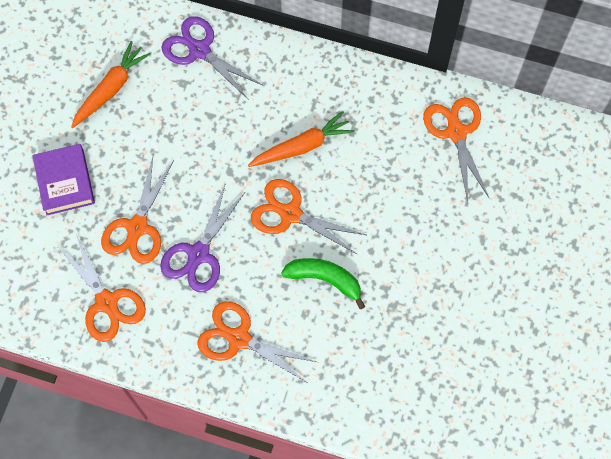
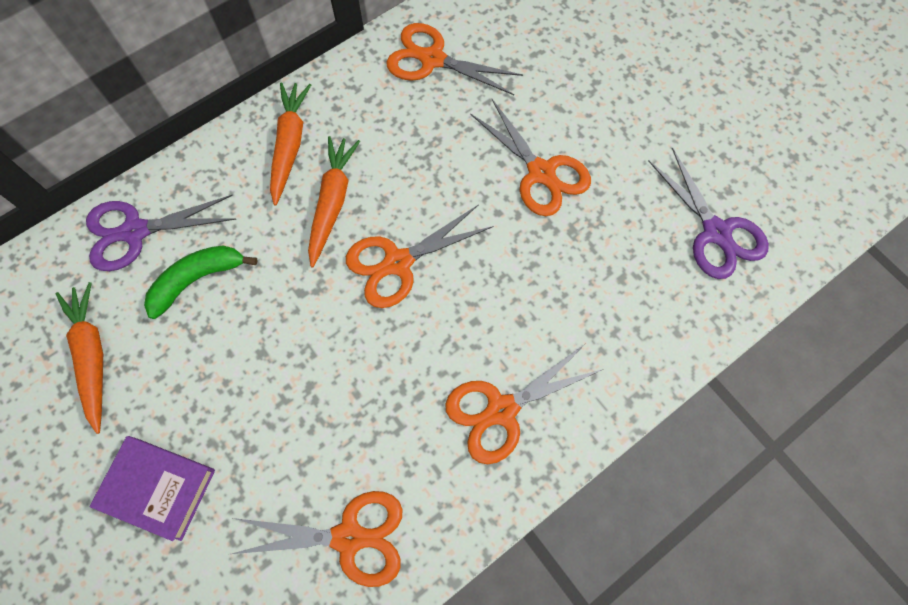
camera: 55 degrees left, 0 degrees up
orange scissors [101,156,174,264] -> orange scissors moved to [470,99,591,216]
purple scissors [160,183,245,292] -> purple scissors moved to [648,147,769,279]
green banana [281,258,365,309] -> green banana moved to [144,245,257,319]
none -> orange carrot [270,82,311,206]

